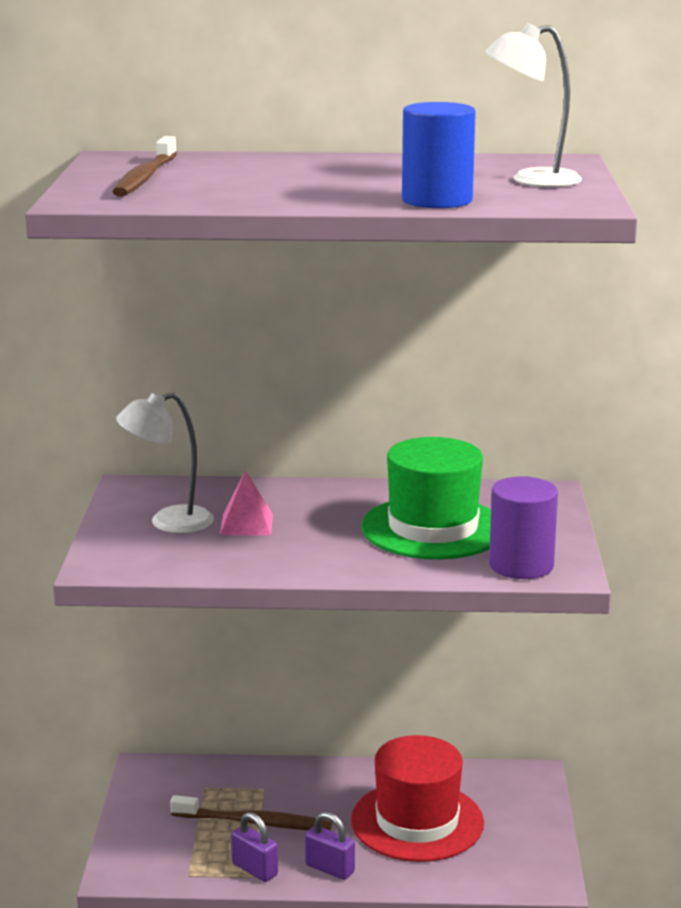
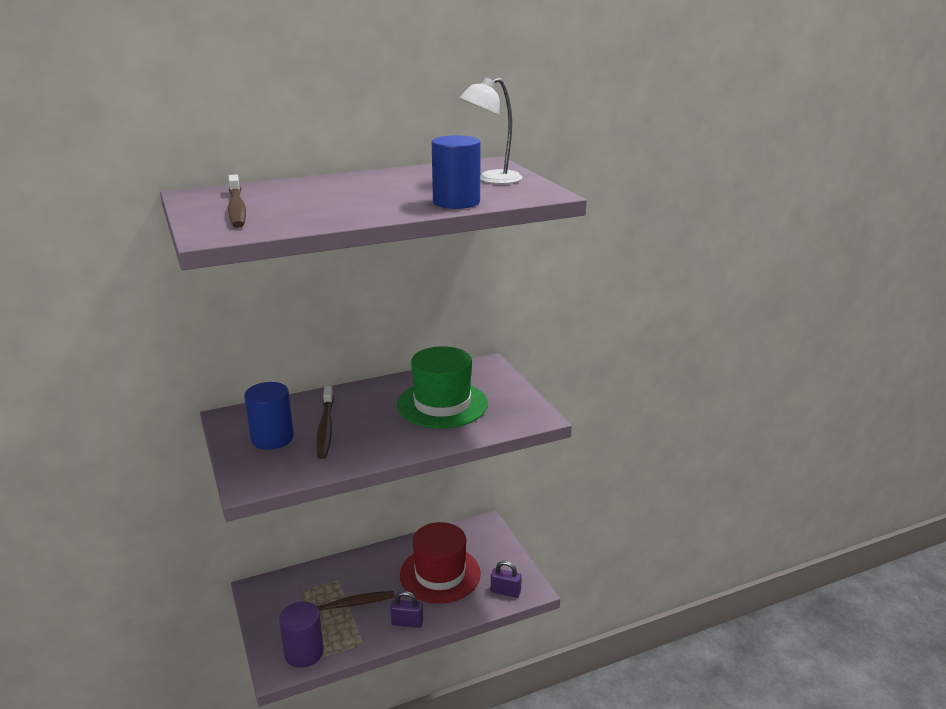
camera: 25 degrees left, 5 degrees up
white lamp [116,391,214,533] -> blue cylinder [244,382,294,450]
pink pyramid [220,470,273,535] -> brown toothbrush [316,386,334,459]
purple padlock [231,812,278,882] -> purple padlock moved to [491,561,522,598]
purple cylinder [489,476,558,579] -> purple cylinder moved to [279,601,324,668]

